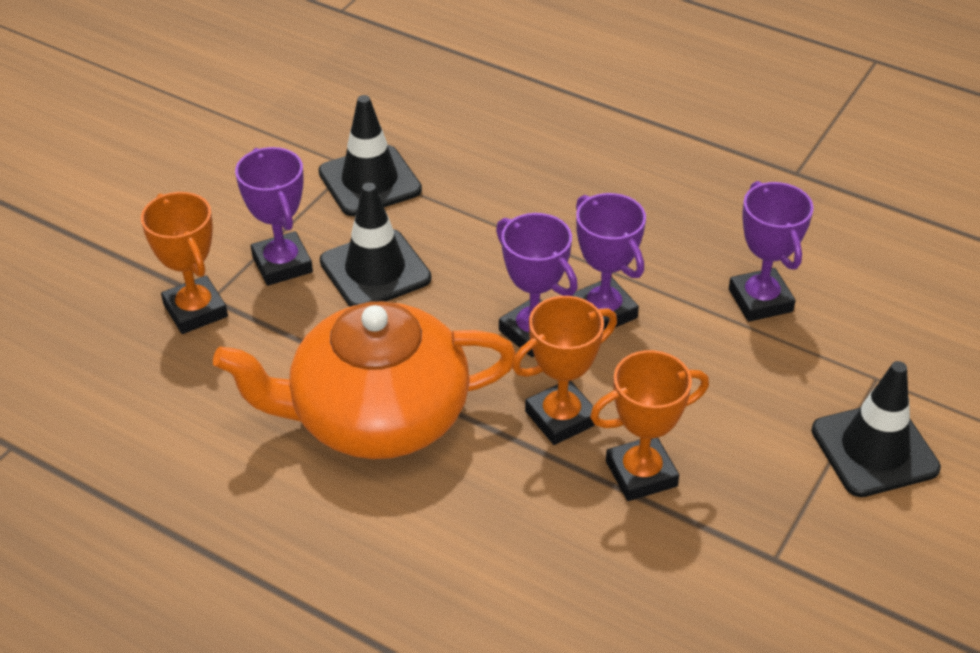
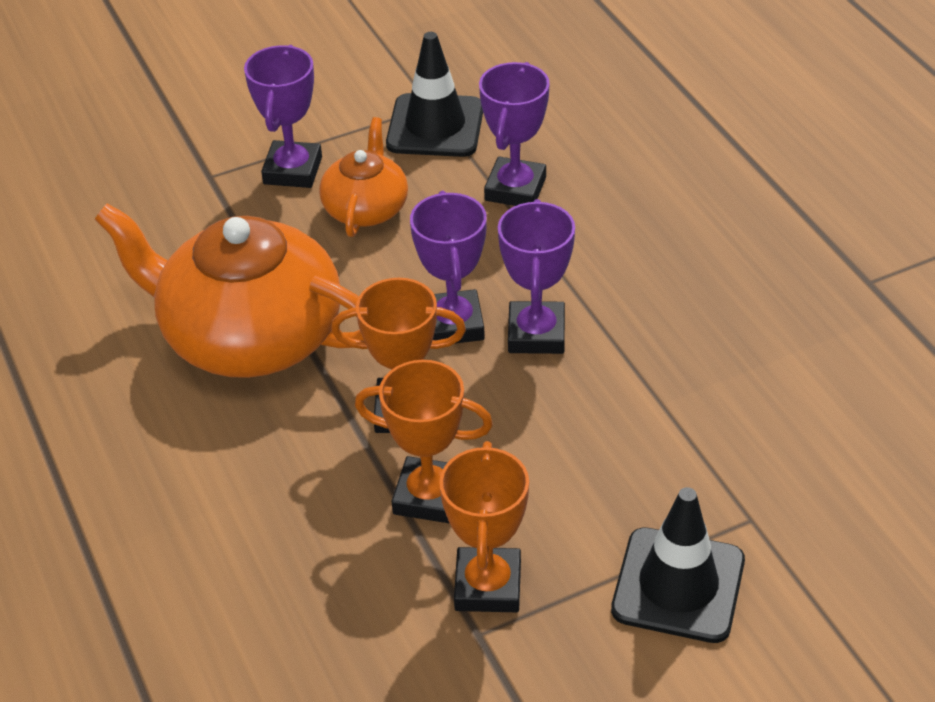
camera: 35 degrees right, 0 degrees up
orange trophy [141,192,228,334] -> orange trophy moved to [439,441,529,612]
black traffic cone [320,183,431,307] -> orange teapot [319,117,408,237]
purple trophy [729,181,814,322] -> purple trophy moved to [479,62,550,206]

